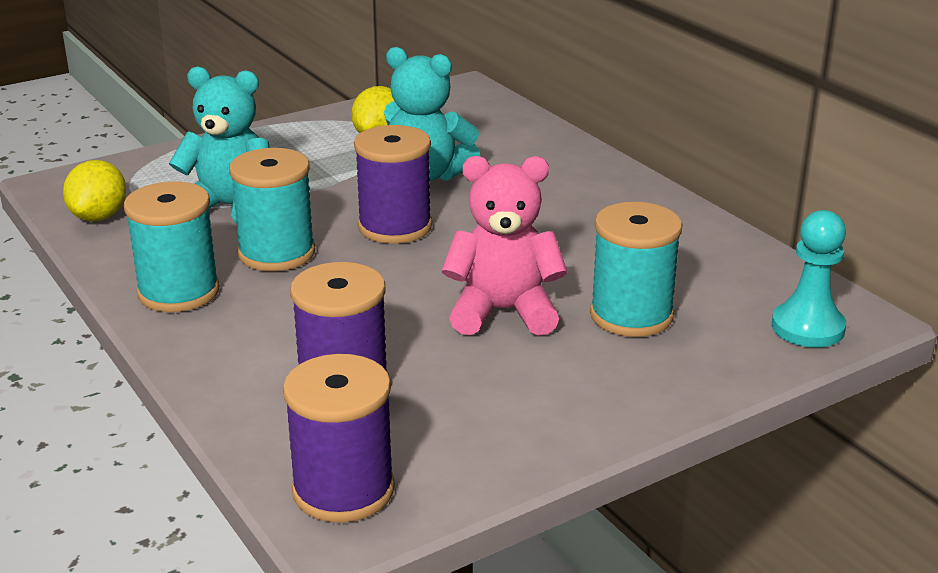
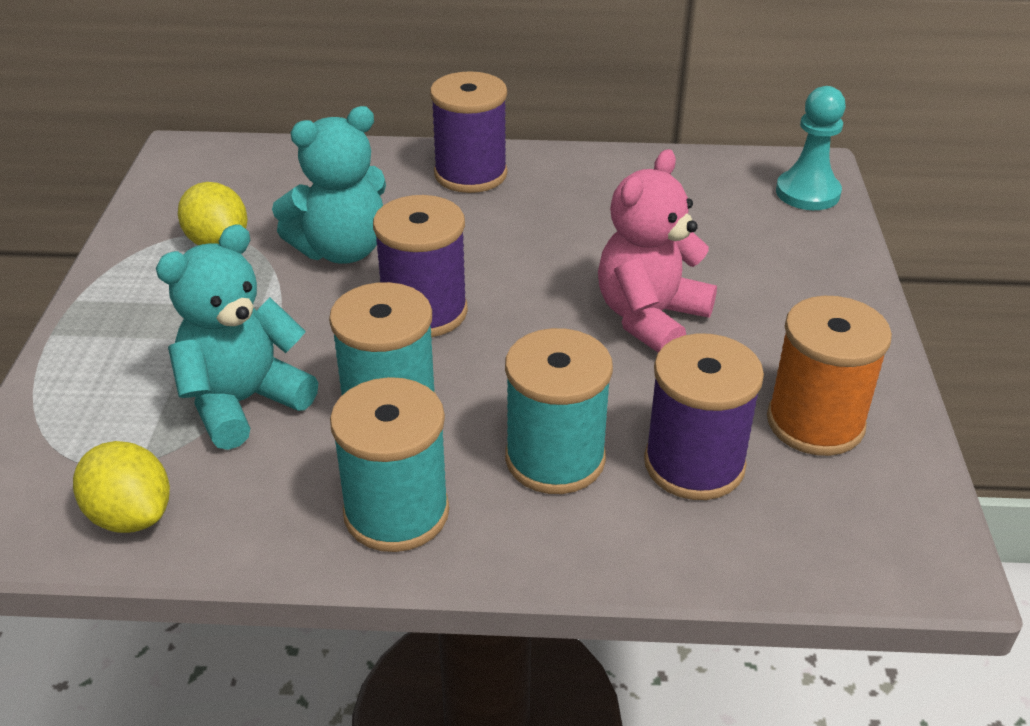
camera: 55 degrees left, 10 degrees up
purple spool [283,354,395,523] -> purple spool moved to [430,71,507,193]
turquoise spool [590,202,682,337] -> turquoise spool moved to [505,328,613,494]
none -> orange spool [767,296,892,456]

